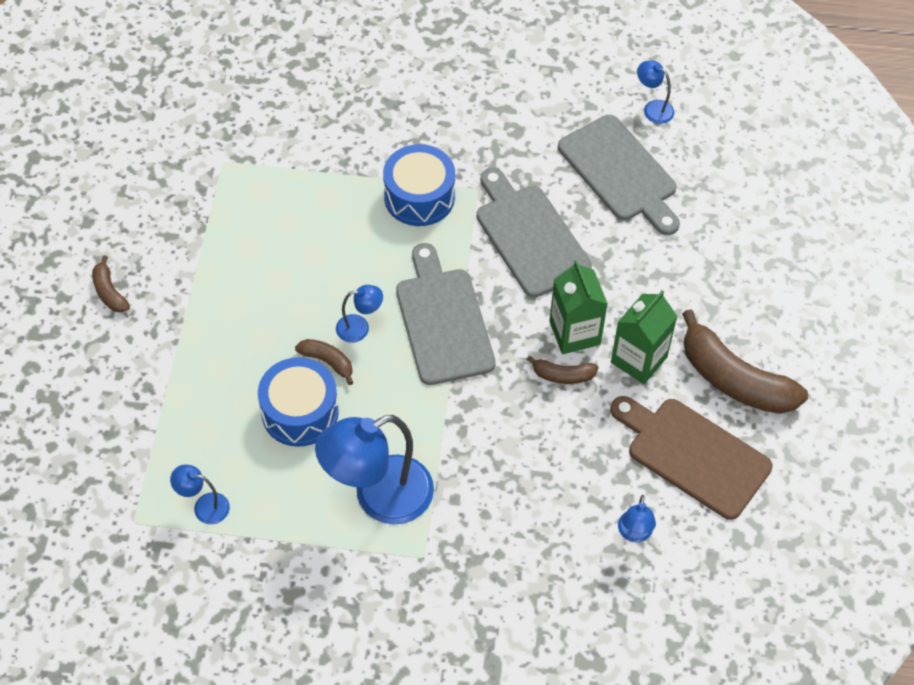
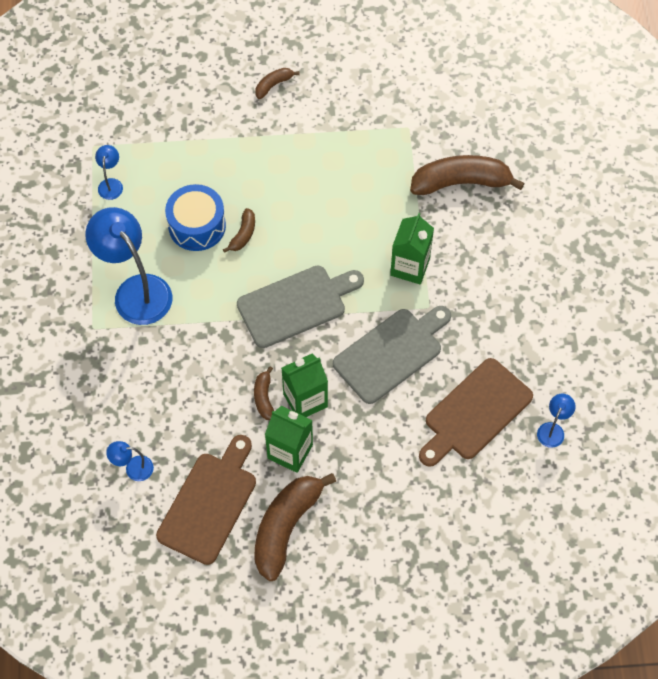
camera: 80 degrees right, 5 degrees up
blue lamp [336,285,383,343] -> none
blue drum [383,144,455,226] -> green carton [390,213,434,284]
grey cutting board [558,115,680,235] -> brown cutting board [419,358,533,467]
none -> brown banana [410,155,525,195]

